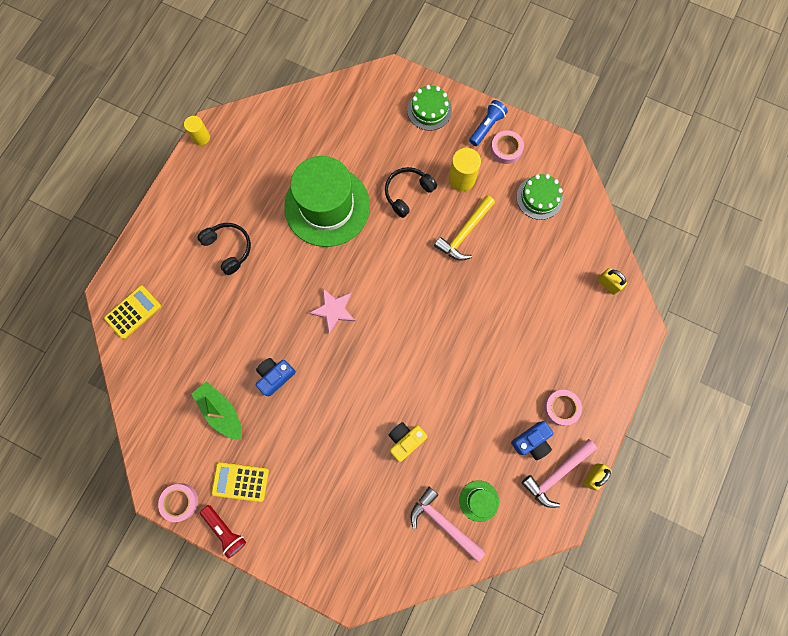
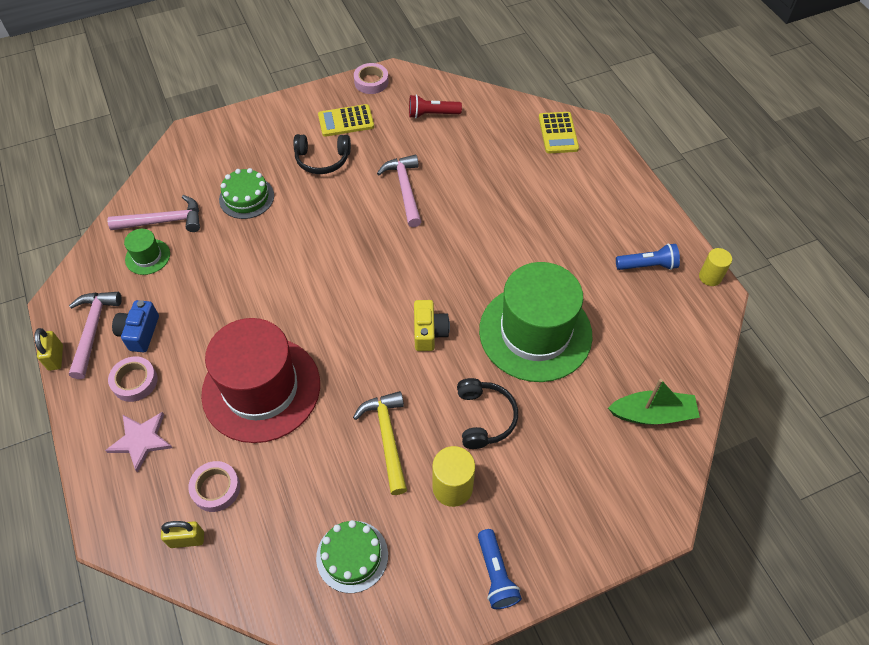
camera: 130 degrees right, 20 degrees down
green boat [192,381,242,440] -> green boat moved to [608,379,700,425]
black headphones [197,223,251,275] -> black headphones moved to [294,134,351,174]
red flashlight [200,505,246,559] -> red flashlight moved to [409,95,462,119]
yellow calculator [211,462,269,502] -> yellow calculator turned 150 degrees counterclockwise [318,104,374,137]
blue camera [256,358,296,397] -> pink hammer [377,155,421,227]
pink star [309,288,355,334] -> pink star moved to [105,412,173,473]
yellow camera [388,422,428,462] -> yellow camera moved to [414,300,450,351]
green cake [407,85,452,131] -> green cake moved to [219,168,274,219]
pink tape [490,130,524,164] -> pink tape moved to [188,461,240,512]
none -> red hat [201,318,320,443]
none -> blue flashlight [616,244,680,270]

